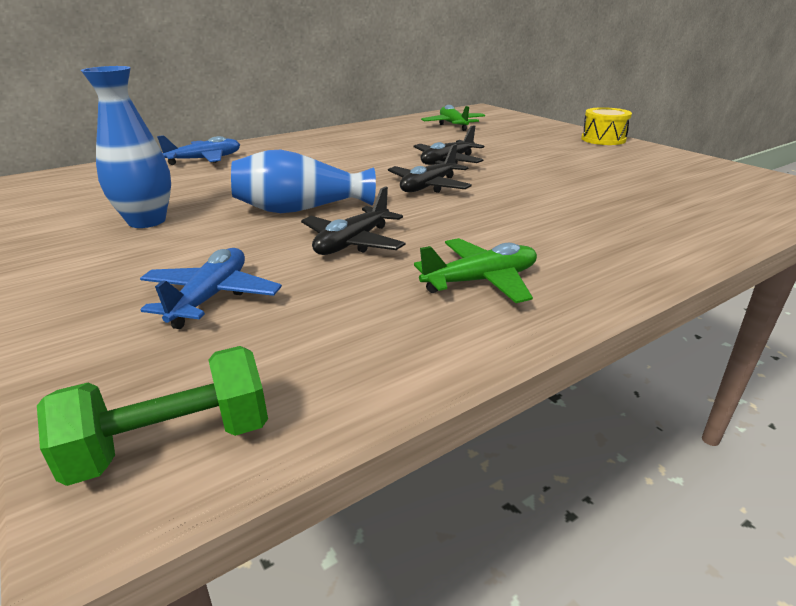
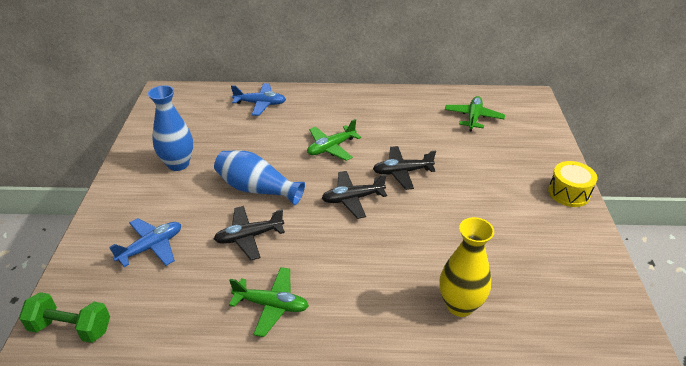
camera: 35 degrees right, 10 degrees up
none -> green plane [307,119,361,161]
none -> yellow vase [439,217,494,317]

